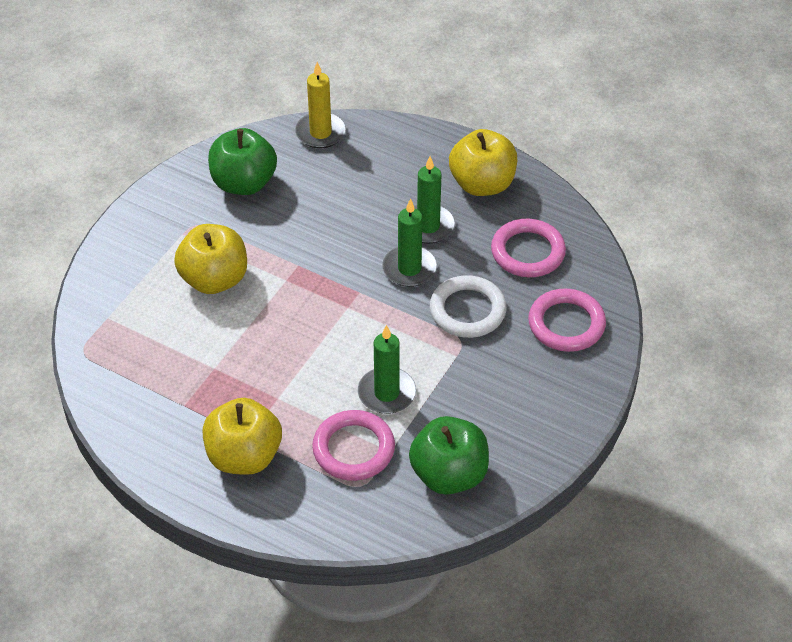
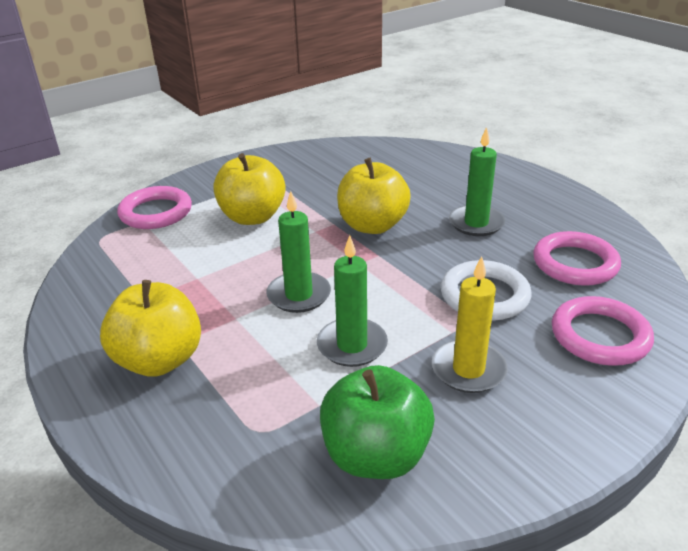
camera: 25 degrees right, 15 degrees down
green apple [208,128,277,195] -> none
yellow candle [295,62,346,148] -> yellow candle moved to [432,256,508,393]
pink ring [312,410,395,481] -> pink ring moved to [117,186,192,229]
green candle [382,198,437,287] -> green candle moved to [266,191,331,313]
yellow apple [449,129,517,196] -> yellow apple moved to [337,158,411,234]

